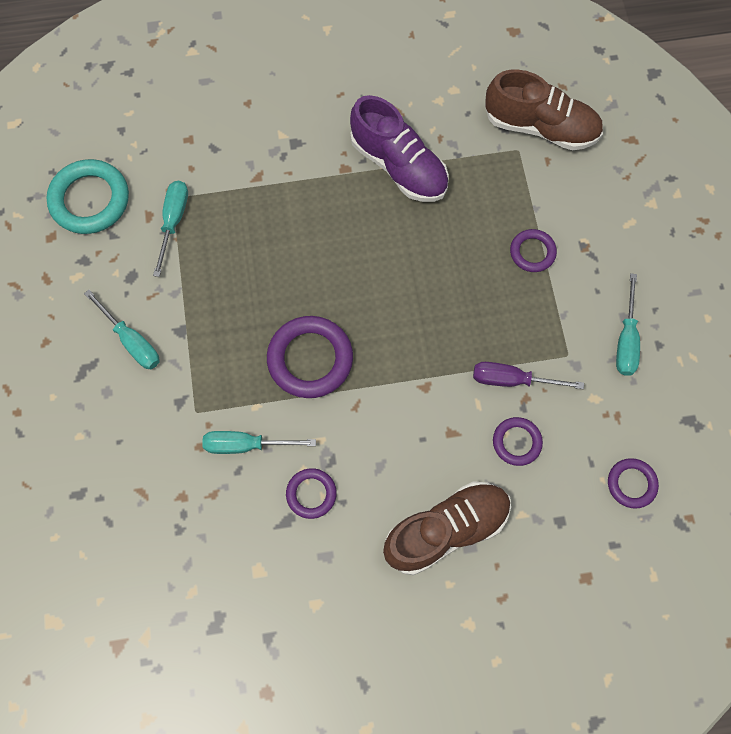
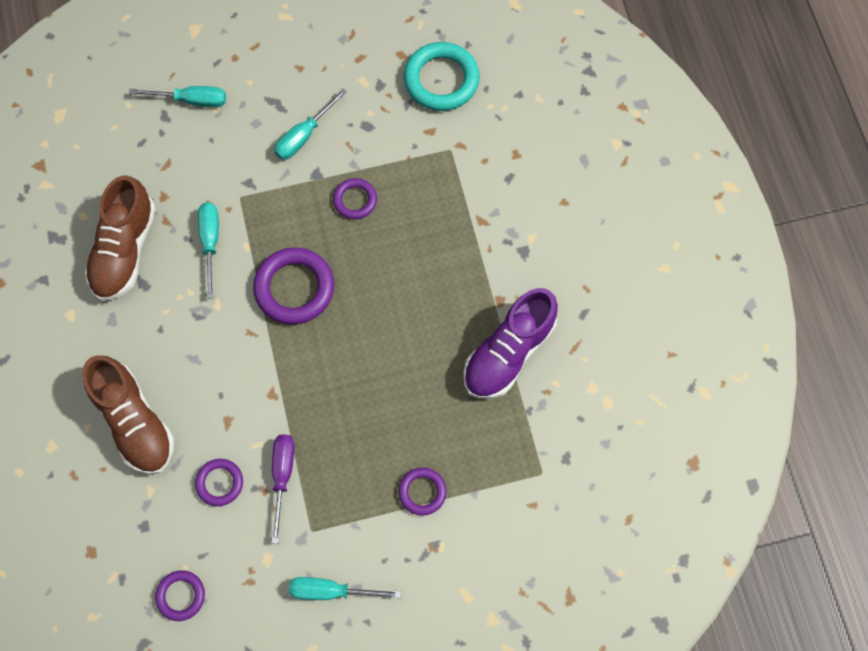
camera: 85 degrees right, 0 degrees up
turquoise screwdriver [153,181,188,277] -> turquoise screwdriver moved to [129,86,226,108]
purple ring [286,468,337,519] -> purple ring moved to [333,178,377,219]
brown shoe [485,69,603,150] -> brown shoe moved to [85,176,156,301]

